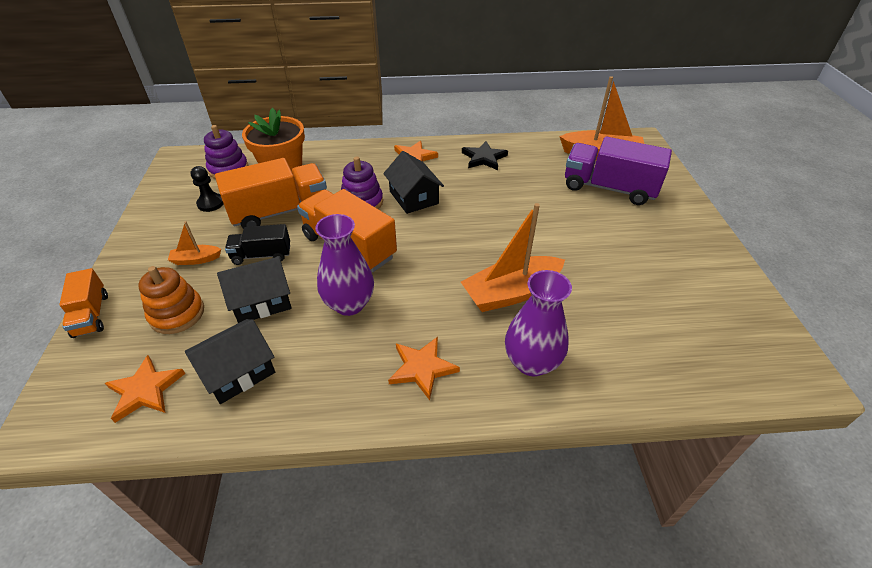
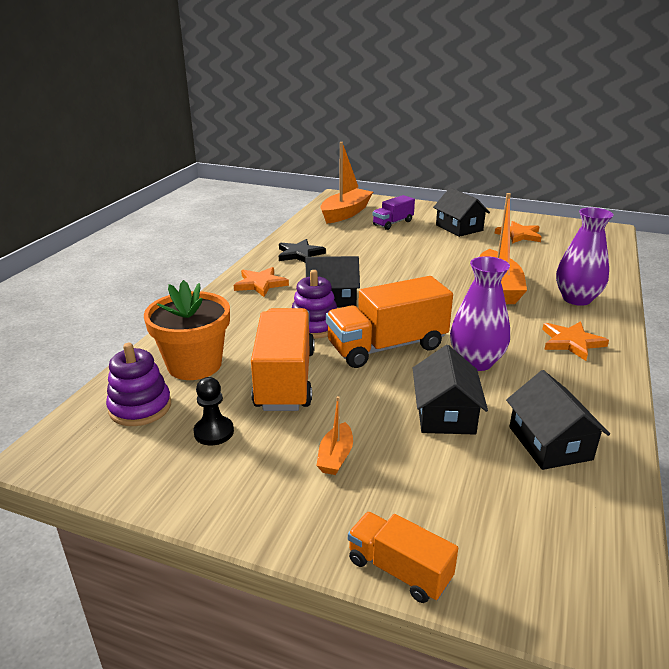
camera: 65 degrees left, 15 degrees down
orange truck [59,268,108,338] -> orange truck turned 150 degrees counterclockwise [348,512,458,603]
orange star [105,355,185,423] -> orange star moved to [494,221,542,244]
orange stacking toy [138,266,204,334] -> none
black truck [225,224,290,265] -> none
purple truck [565,136,672,205] -> purple truck [373,195,415,230], size x0.56
none -> black house [433,188,490,237]

